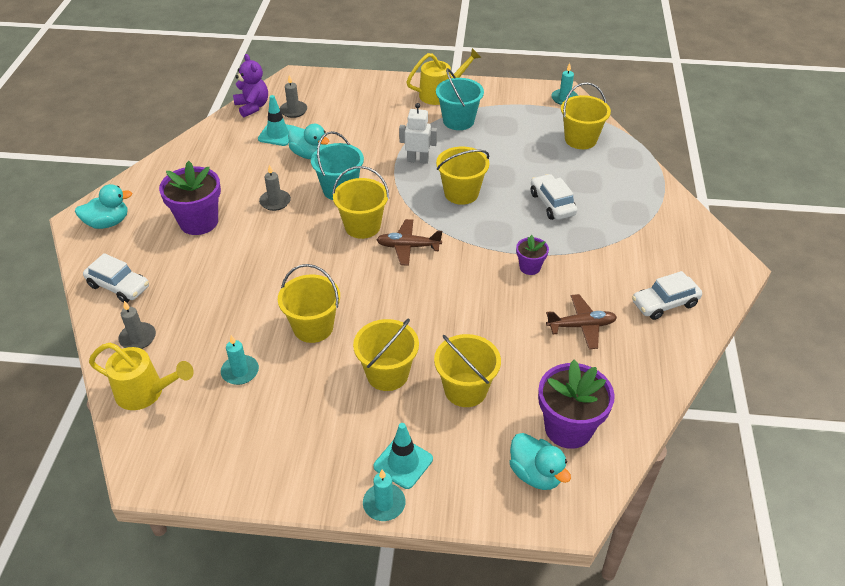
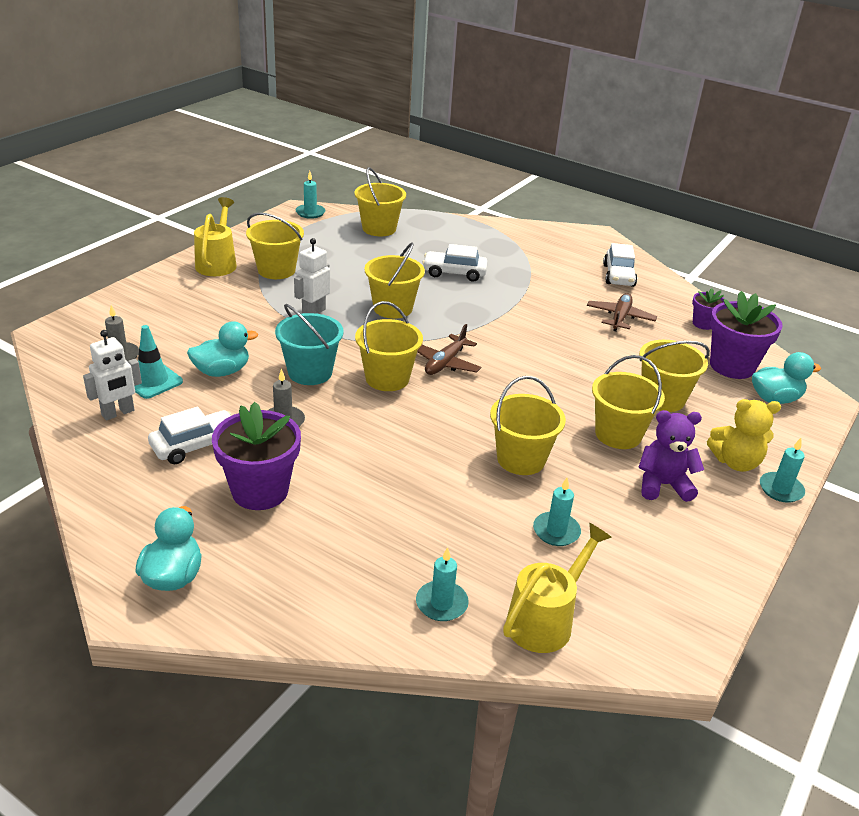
camera: 65 degrees left, 10 degrees down
white car [83,253,149,303] -> white car moved to [148,407,232,464]
grey candle [118,301,156,349] -> turquoise candle [416,547,469,621]
purple teddy bear [233,54,268,117] -> purple teddy bear moved to [638,410,704,502]
turquoise traffic cone [373,423,433,489] -> yellow teddy bear [707,399,781,472]
turquoise bucket [436,68,484,130] -> yellow bucket [246,212,304,279]
purple flower pot [516,235,549,275] -> purple flower pot moved to [692,288,724,330]
none -> white robot [83,330,142,420]

